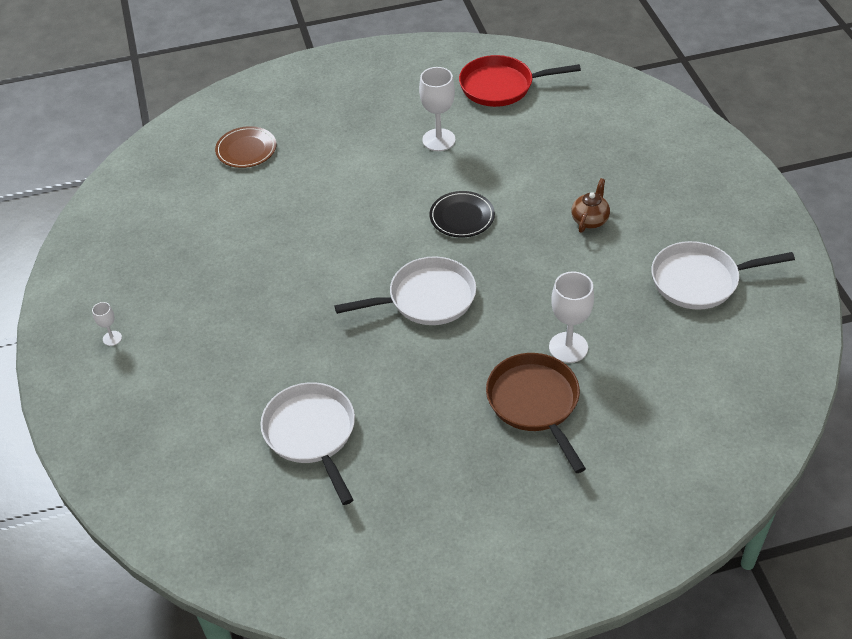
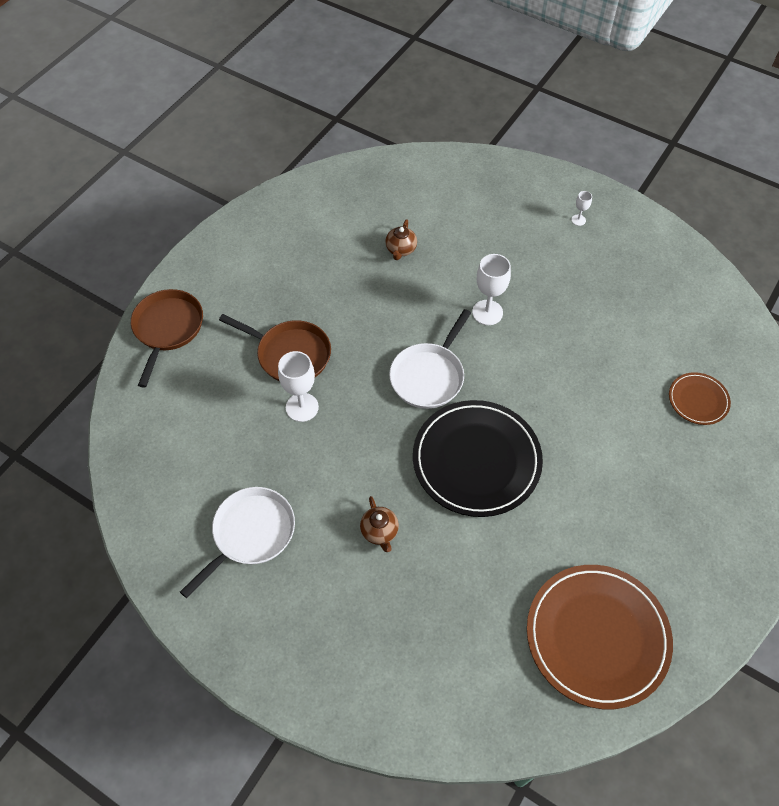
camera: 135 degrees right, 10 degrees up
white pan [260,382,355,505] -> brown teapot [385,219,417,260]
white goblet [419,67,455,151] -> white goblet moved to [472,254,511,325]
black plate [430,191,495,238] -> black plate [413,400,543,517], size x2.05
red pan [459,55,581,107] -> brown plate [527,565,673,709]
none -> brown pan [131,289,203,388]

